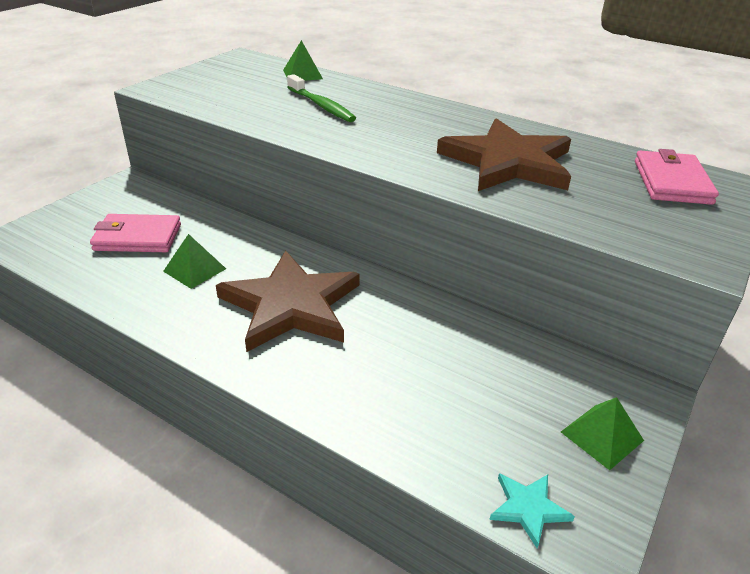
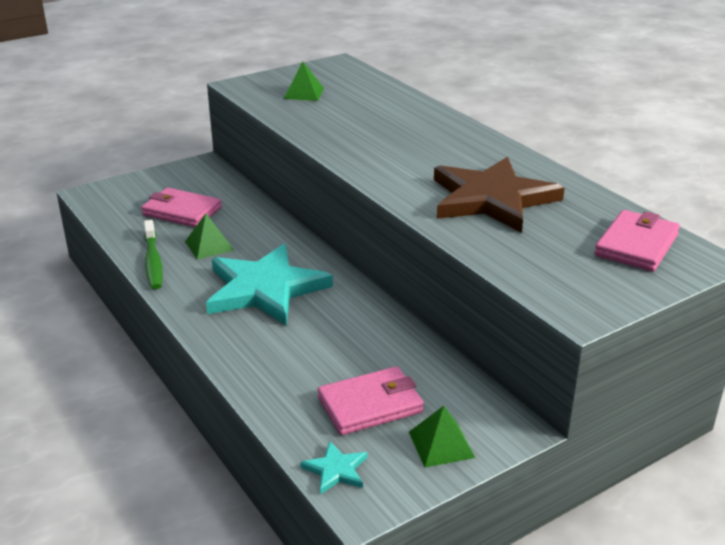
camera: 25 degrees right, 5 degrees down
brown star [216,250,360,352] -> turquoise star [206,244,333,325]
green pyramid [283,40,323,80] -> green pyramid moved to [284,62,324,101]
green toothbrush [287,74,356,122] -> green toothbrush moved to [144,220,163,289]
none -> pink wallet [318,366,424,435]

